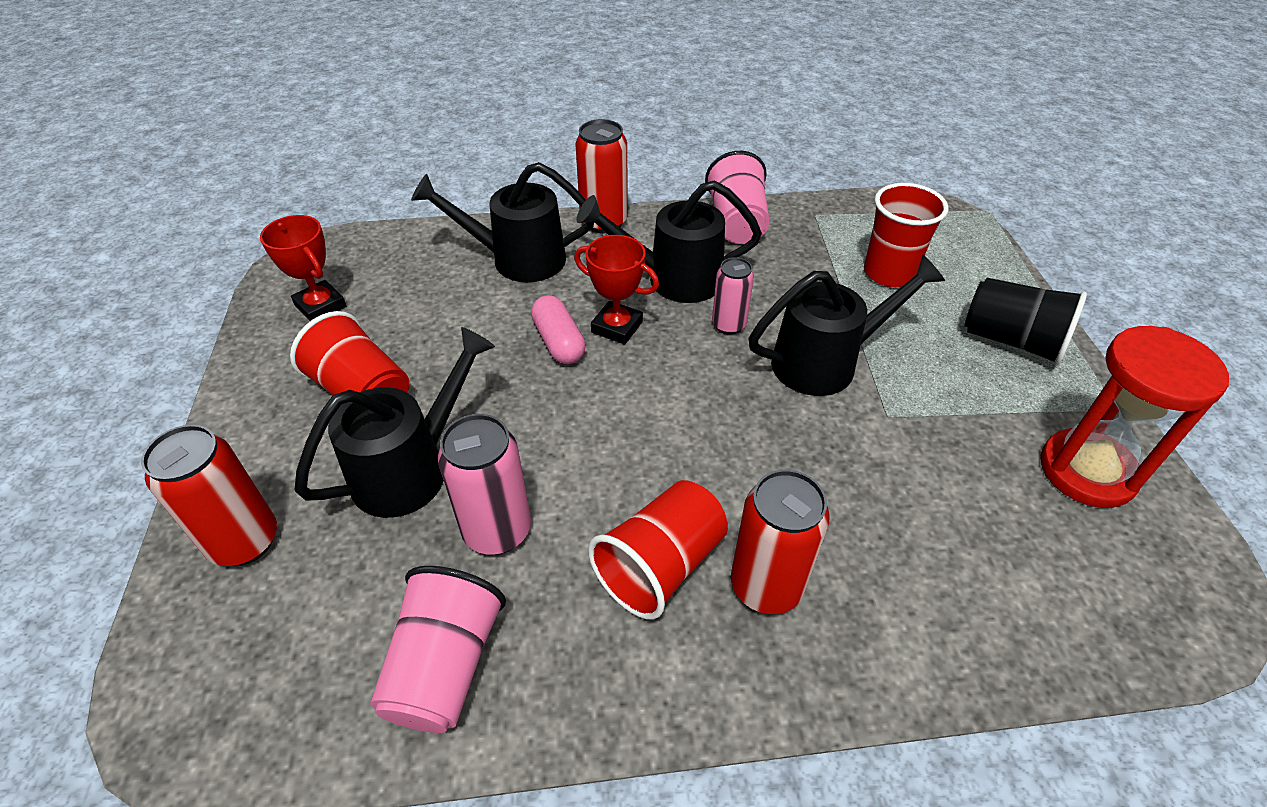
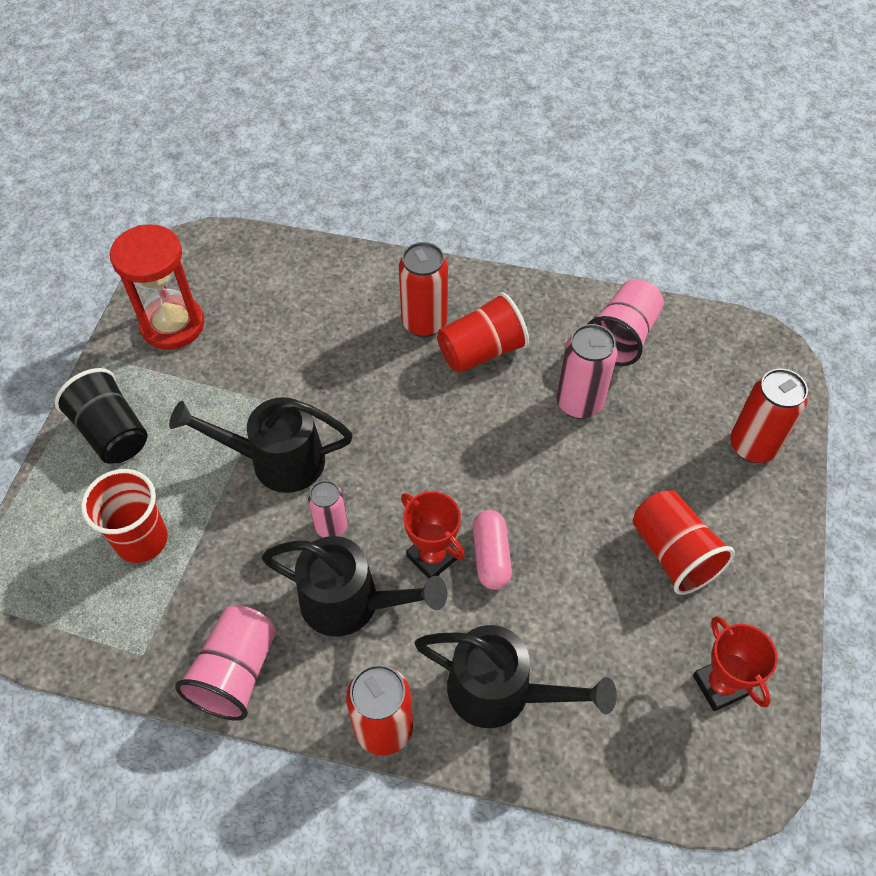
camera: 160 degrees left, 10 degrees up
black watering can [294,327,495,518] -> none

